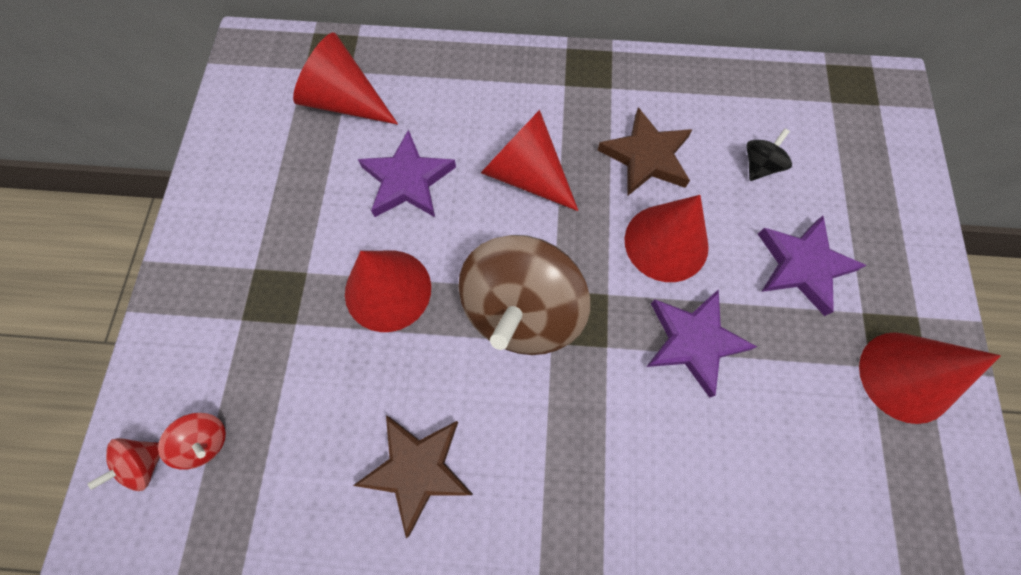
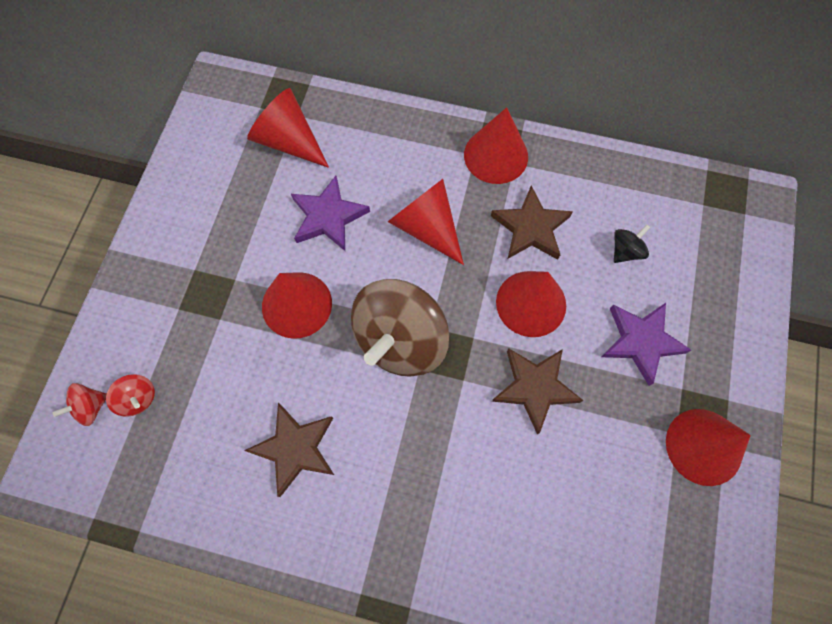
camera: 10 degrees right, 0 degrees up
purple star [647,289,757,398] -> brown star [492,348,583,435]
none -> red cone [464,107,528,184]

